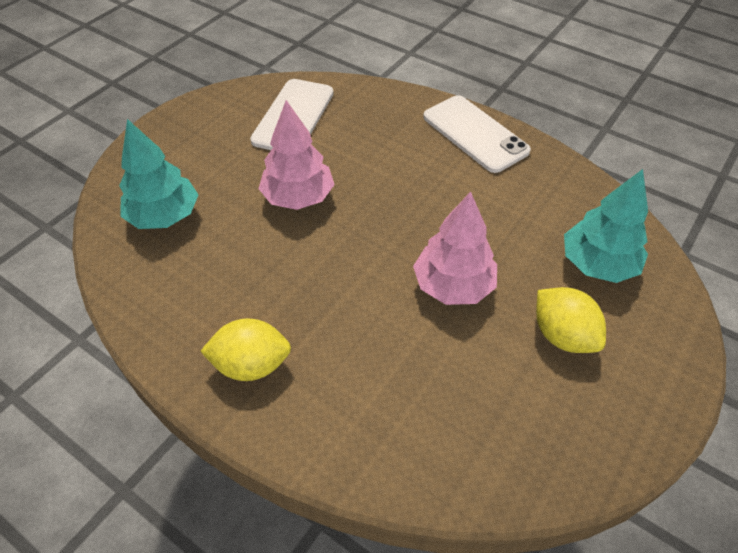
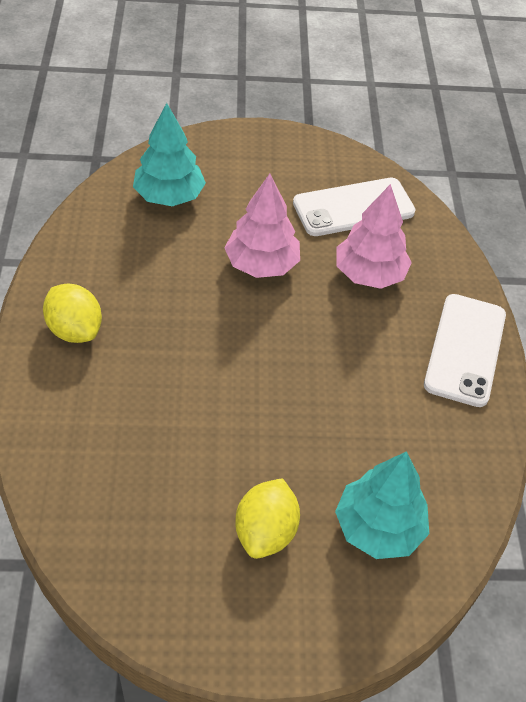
camera: 50 degrees right, 0 degrees up
pink tree [413,192,497,305] -> pink tree moved to [336,184,412,289]

